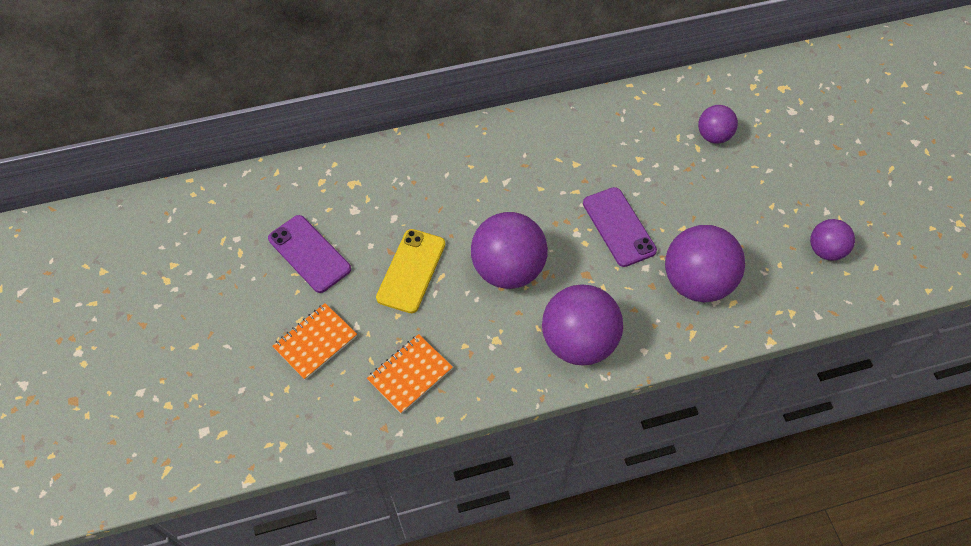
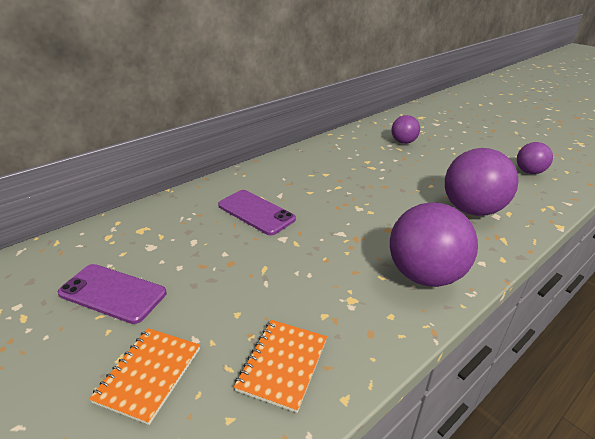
camera: 25 degrees left, 25 degrees down
yellow phone [376,229,445,313] -> none
purple ball [471,212,548,289] -> none
purple phone [583,187,657,267] -> purple phone moved to [218,190,296,235]

